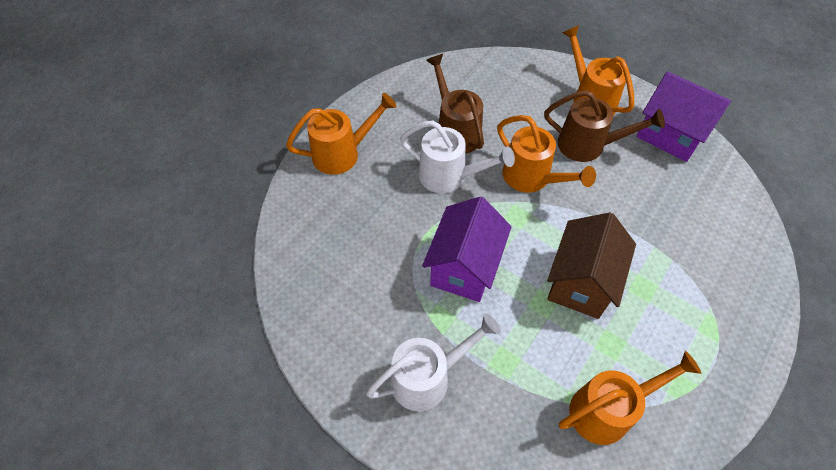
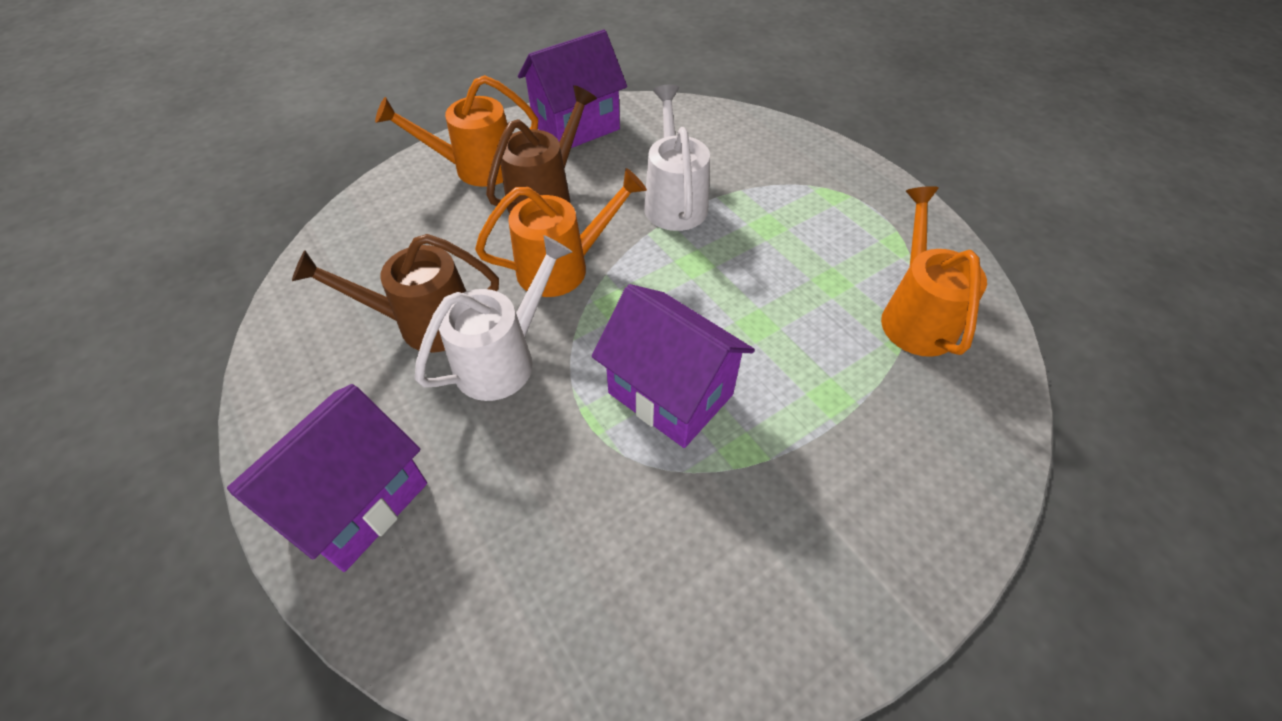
camera: 70 degrees left, 5 degrees down
orange watering can [286,93,397,175] -> purple house [227,384,427,572]
white watering can [366,313,501,411] -> white watering can moved to [644,84,710,231]
brown house [547,213,636,319] -> none

